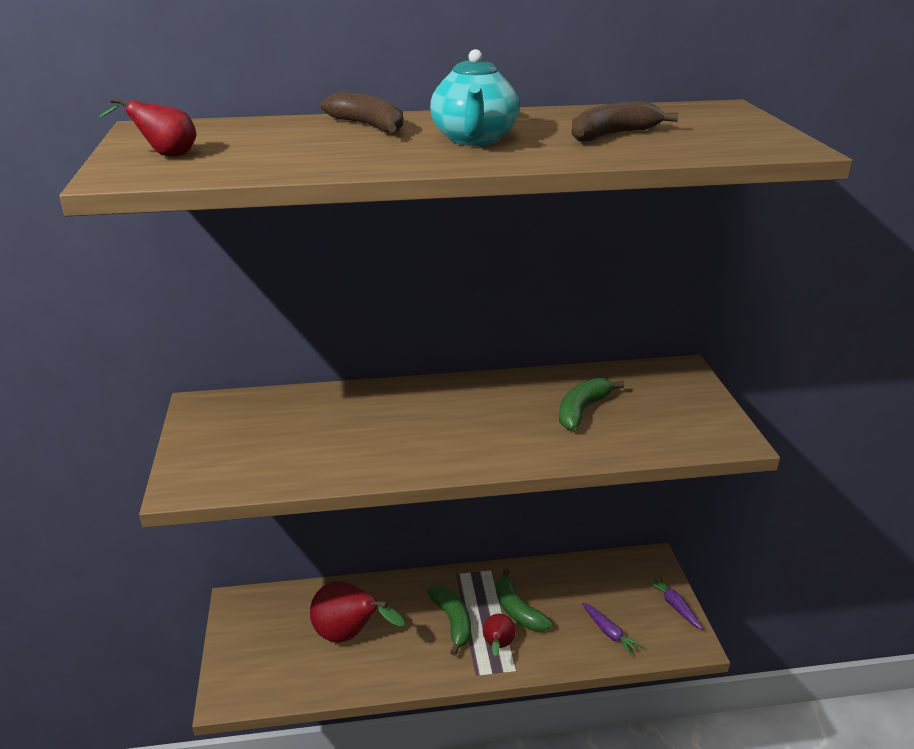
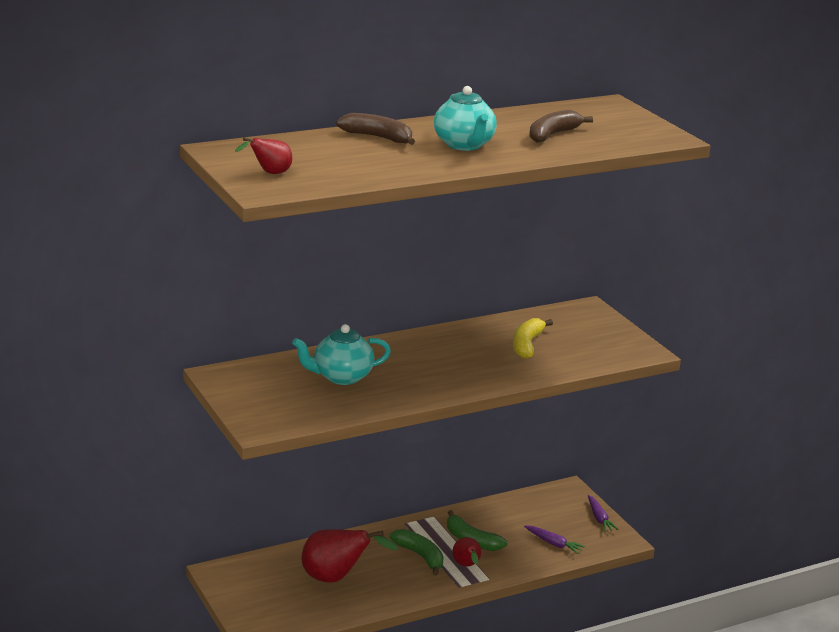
camera: 20 degrees left, 5 degrees down
green banana [559,378,624,430] -> yellow banana [513,318,553,359]
purple carrot [648,576,703,630] -> purple carrot turned 150 degrees counterclockwise [588,495,619,532]
none -> turquoise teapot [292,324,391,385]

